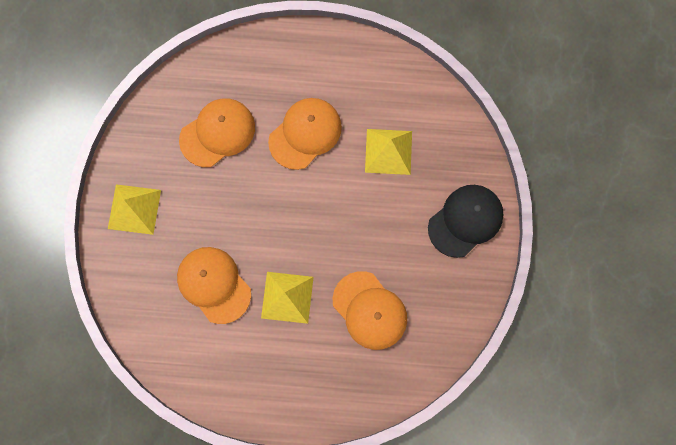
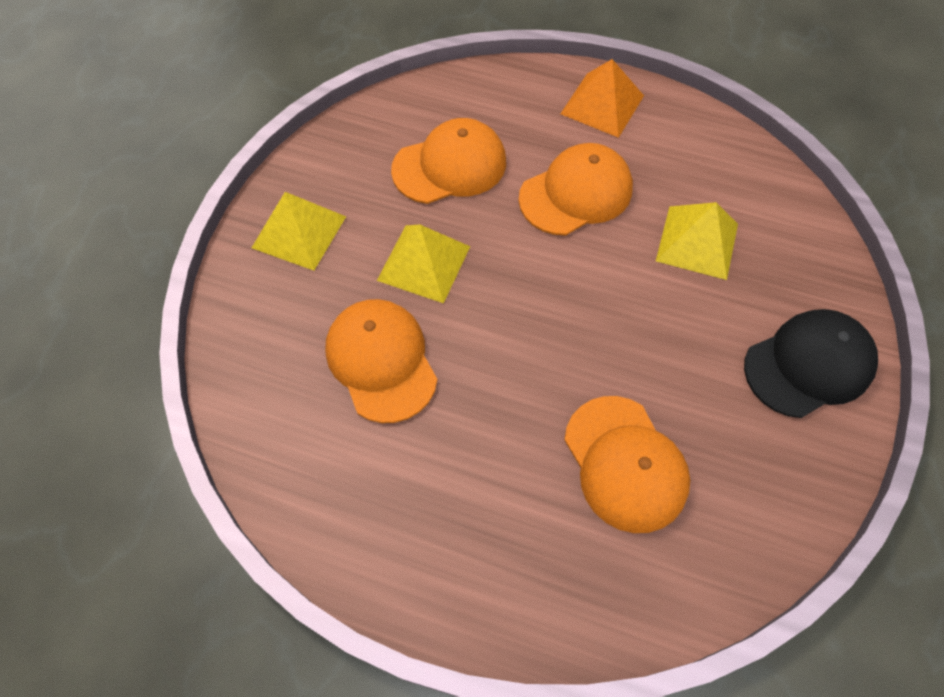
camera: 15 degrees right, 15 degrees down
yellow pyramid [261,272,314,324] -> yellow pyramid moved to [377,225,470,303]
none -> orange pyramid [560,59,644,138]

